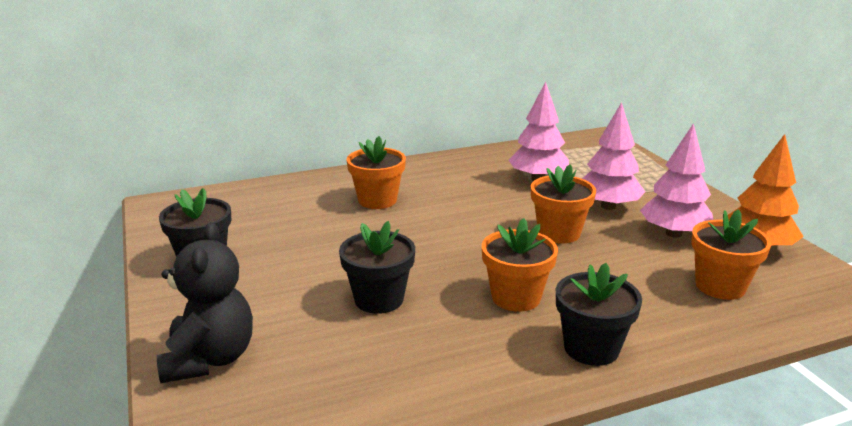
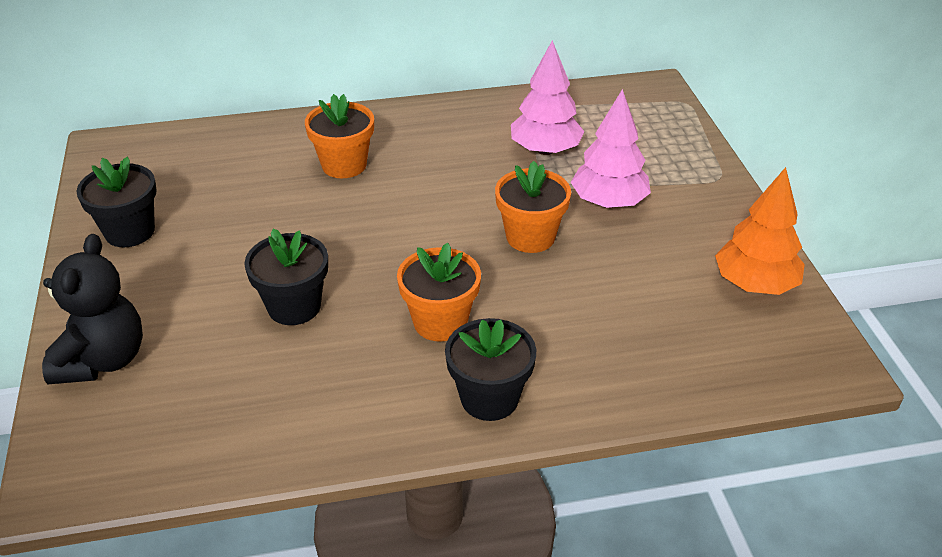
camera: 10 degrees right, 15 degrees up
pink tree [640,123,713,238] -> none
orange flower pot [691,209,771,300] -> none

